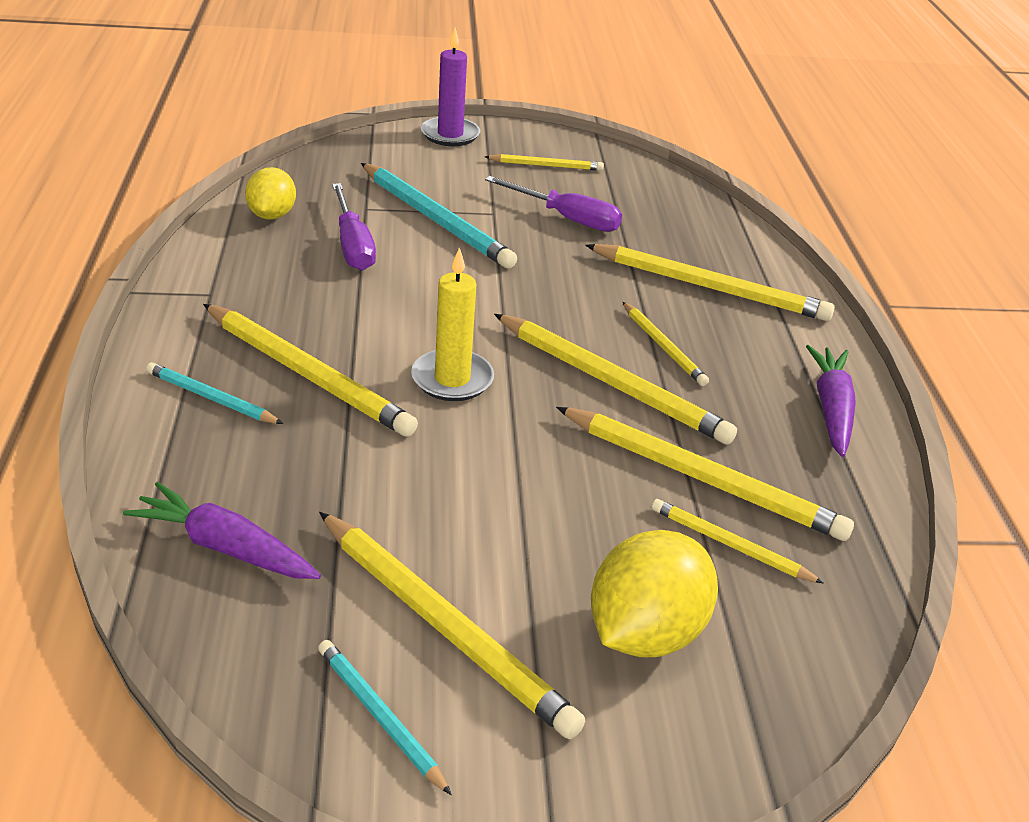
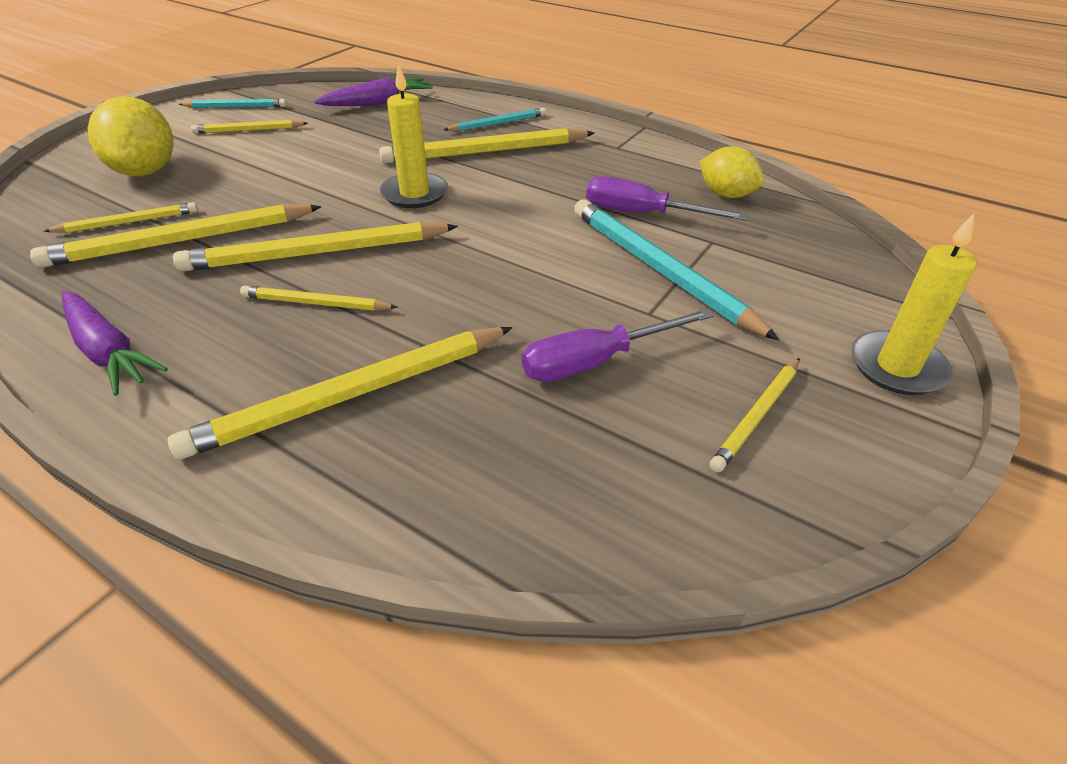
camera: 130 degrees right, 5 degrees up
yellow pencil [319,512,585,739] -> yellow pencil [191,120,308,134], size x0.54
turquoise pencil [361,163,517,268] -> turquoise pencil turned 60 degrees clockwise [574,200,779,340]
purple candle [421,28,480,146] -> yellow candle [851,214,977,395]

